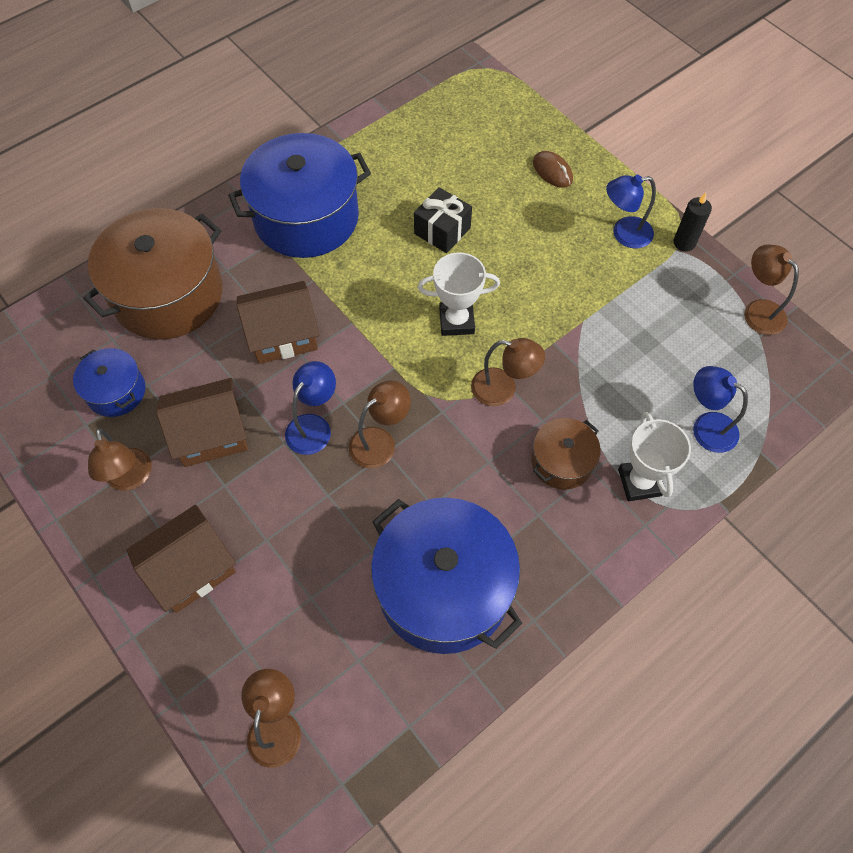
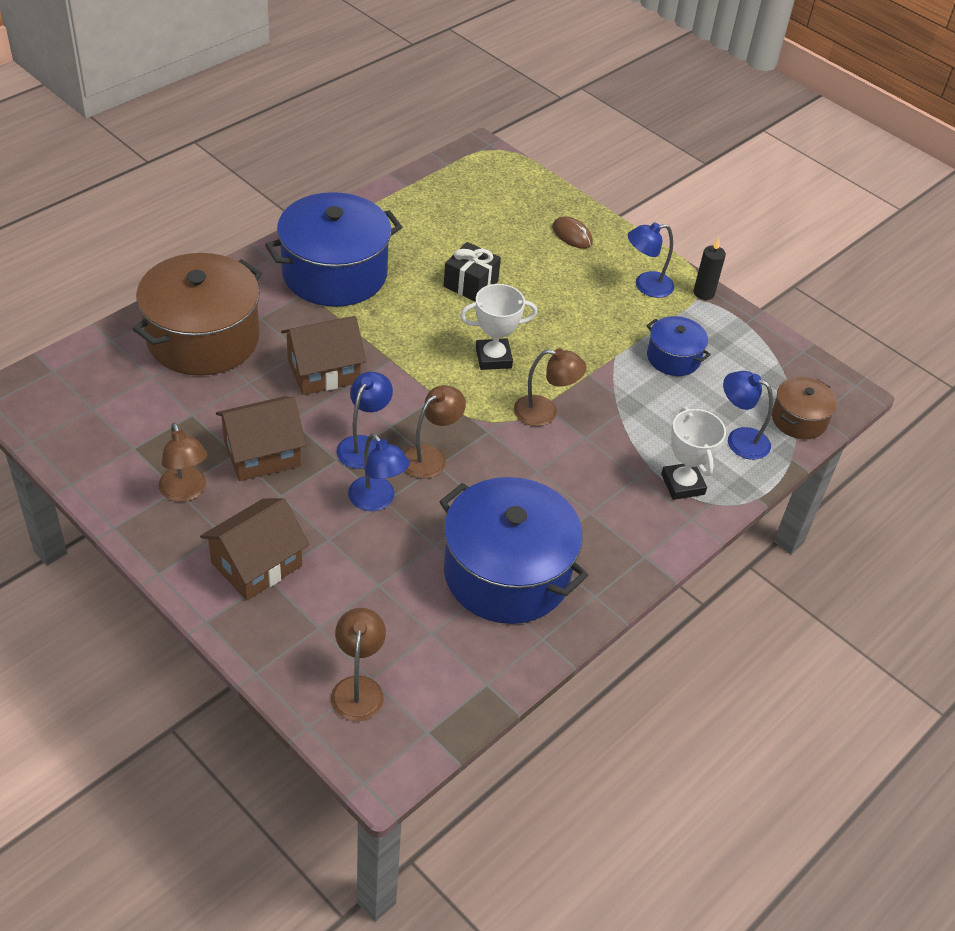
camera: 10 degrees left, 15 degrees down
blue pot [73,348,146,417] -> blue pot moved to [646,316,711,376]
brown pot [532,418,601,490] -> brown pot moved to [772,377,837,439]
brown lamp [744,244,799,335] -> none
none -> blue lamp [348,433,410,511]

